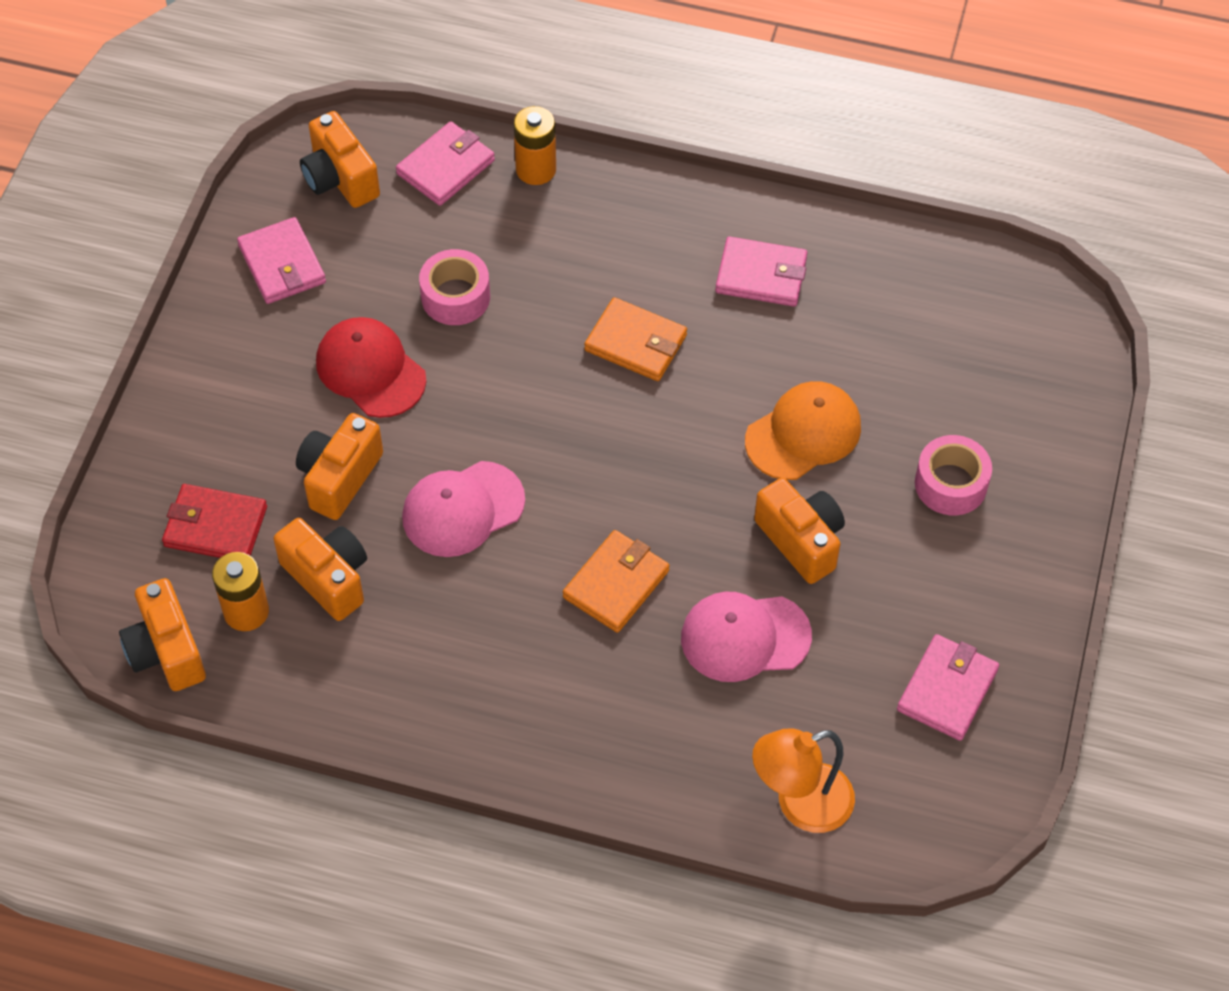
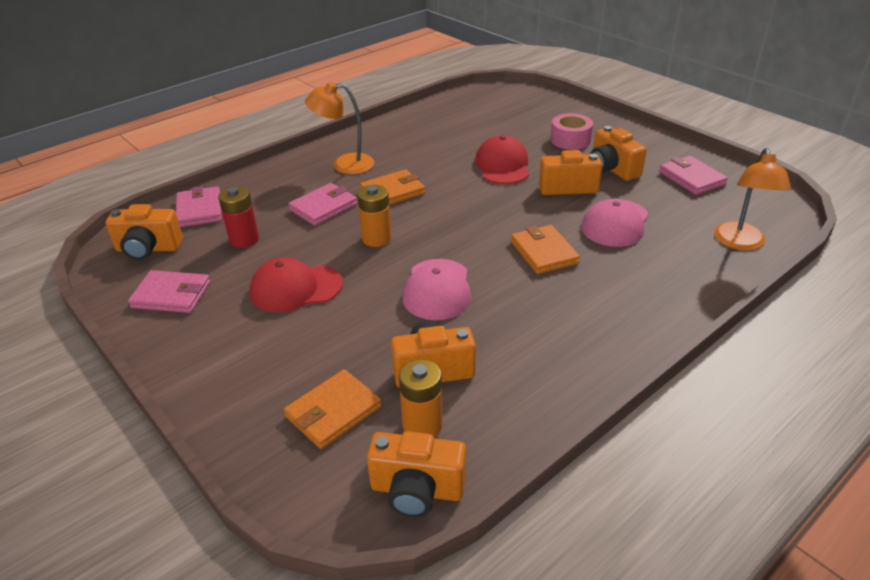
camera: 55 degrees left, 20 degrees down
red wallet [162,484,267,558] -> orange wallet [284,369,382,449]
orange camera [296,413,383,520] -> orange camera moved to [591,126,647,181]
pink tape [419,249,490,325] -> none
orange battery [514,106,556,185] -> orange battery moved to [357,185,392,247]
pink wallet [715,236,808,307] -> pink wallet moved to [288,183,358,226]
orange cap [745,381,861,480] -> red cap [475,135,529,184]
none -> red battery [218,186,259,248]
none -> orange lamp [305,82,374,174]

